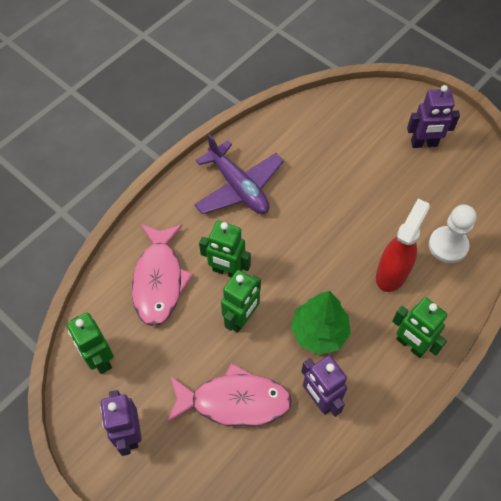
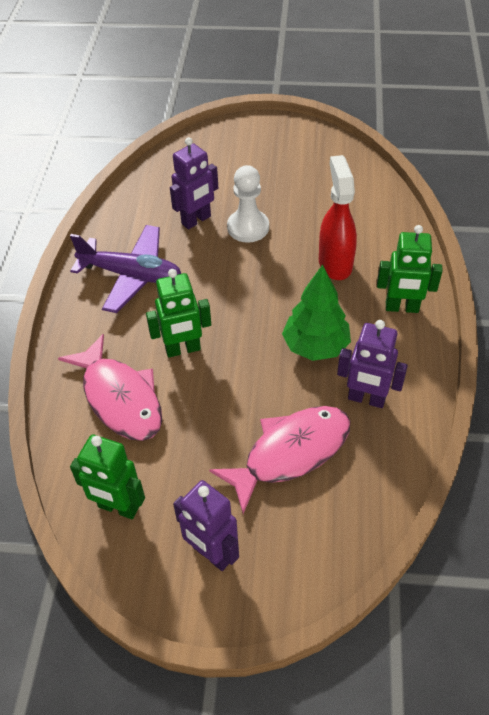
camera: 35 degrees left, 10 degrees down
green robot [221,270,261,333] -> none
purple robot [407,85,460,148] -> purple robot moved to [170,137,218,229]
white pawn [429,204,476,263] -> white pawn moved to [227,165,269,243]

